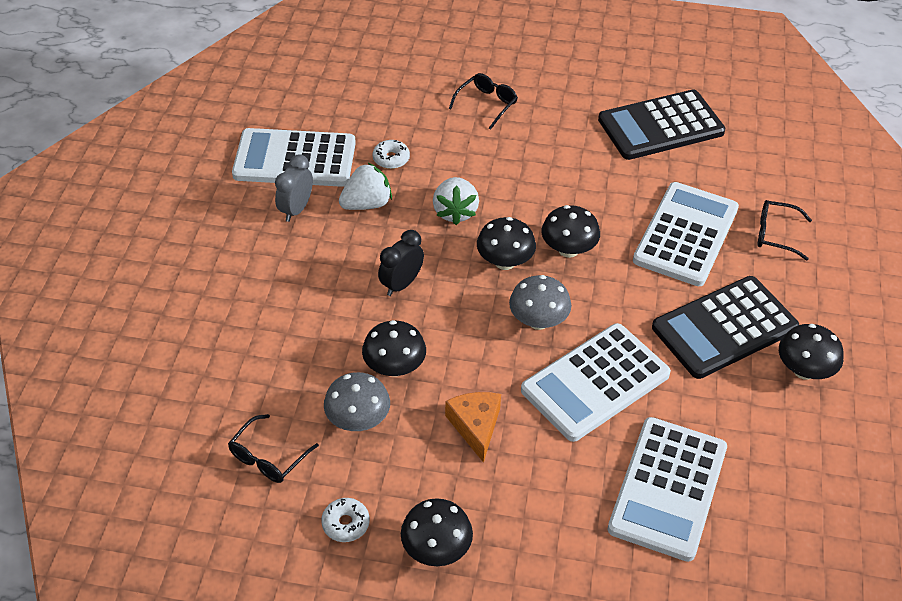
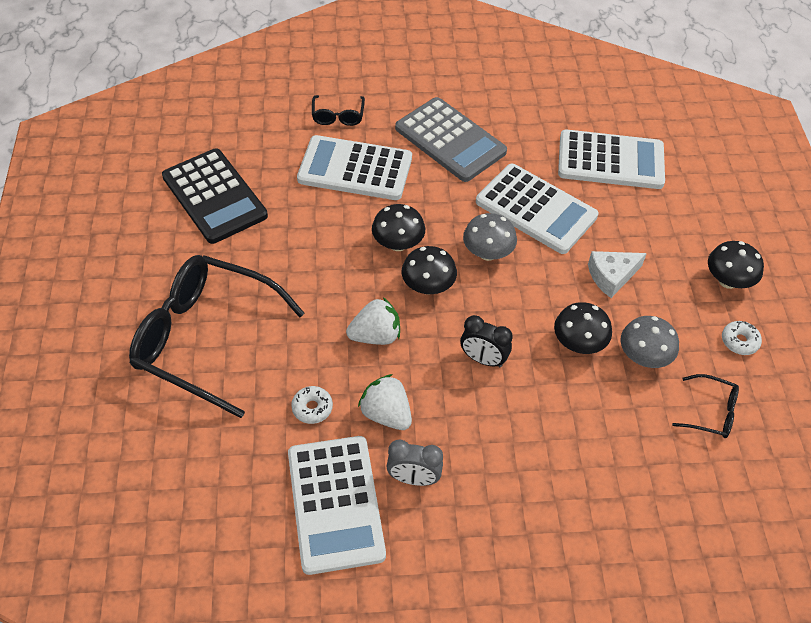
camera: 105 degrees left, 5 degrees up
orange cheese [445,392,501,463] -> white cheese [588,251,647,298]
black glasses [449,73,518,130] -> black glasses [129,255,305,418], size x2.35
black calculator [652,276,799,379] -> grey calculator [395,97,507,182]
black mushroom [779,324,844,380] -> none

